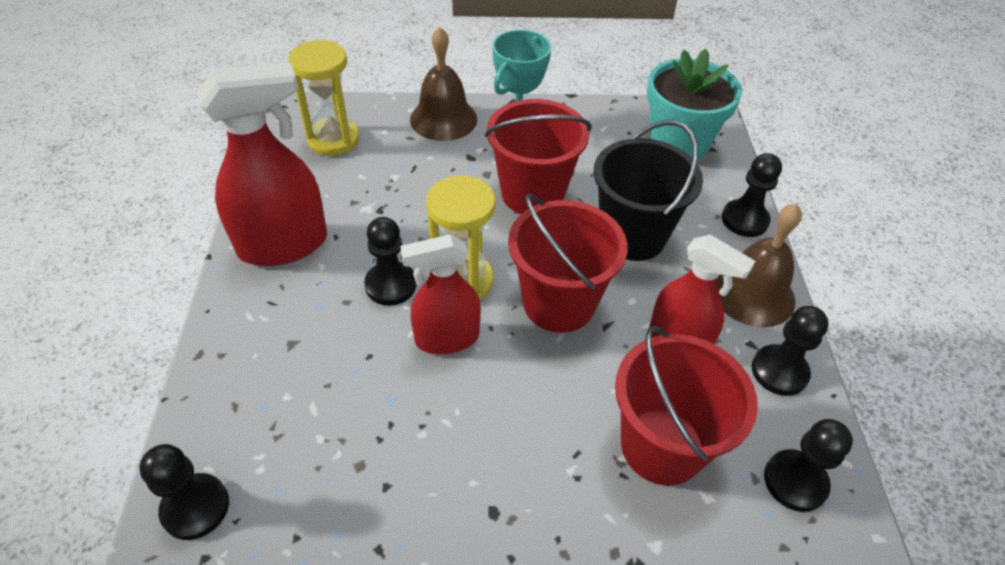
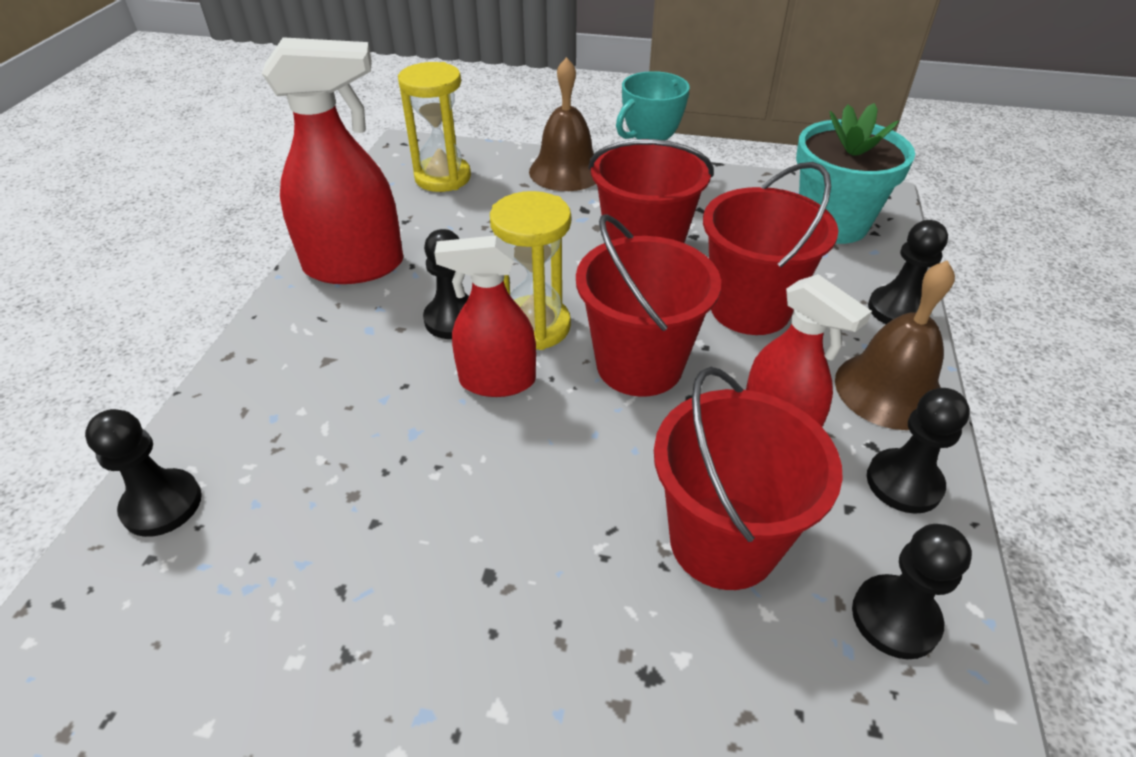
camera: 15 degrees right, 5 degrees down
black bucket [594,120,703,261] -> red bucket [703,162,838,335]

